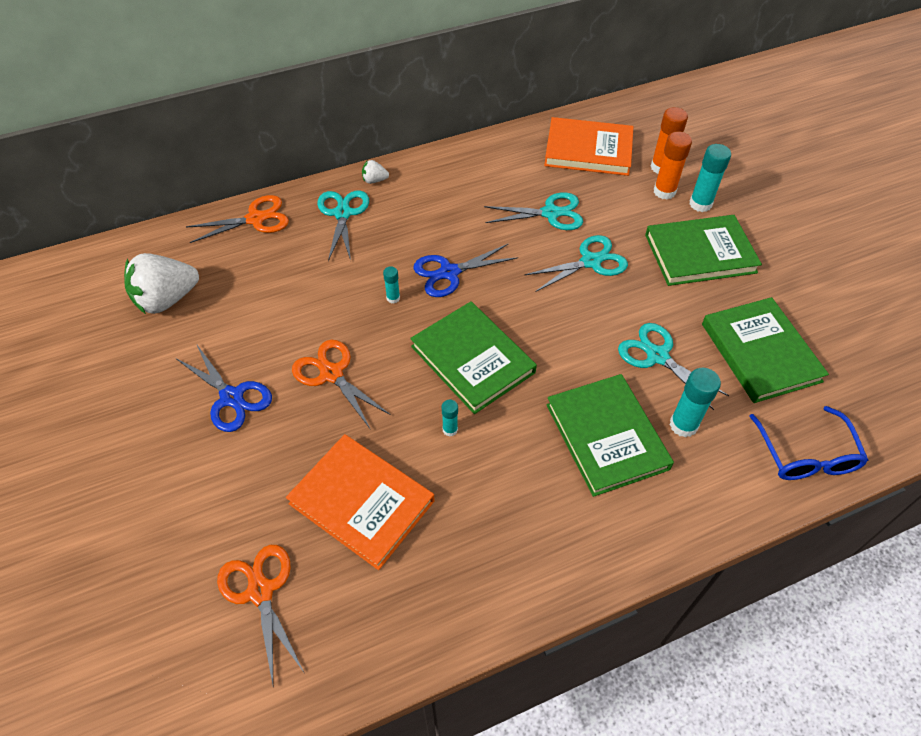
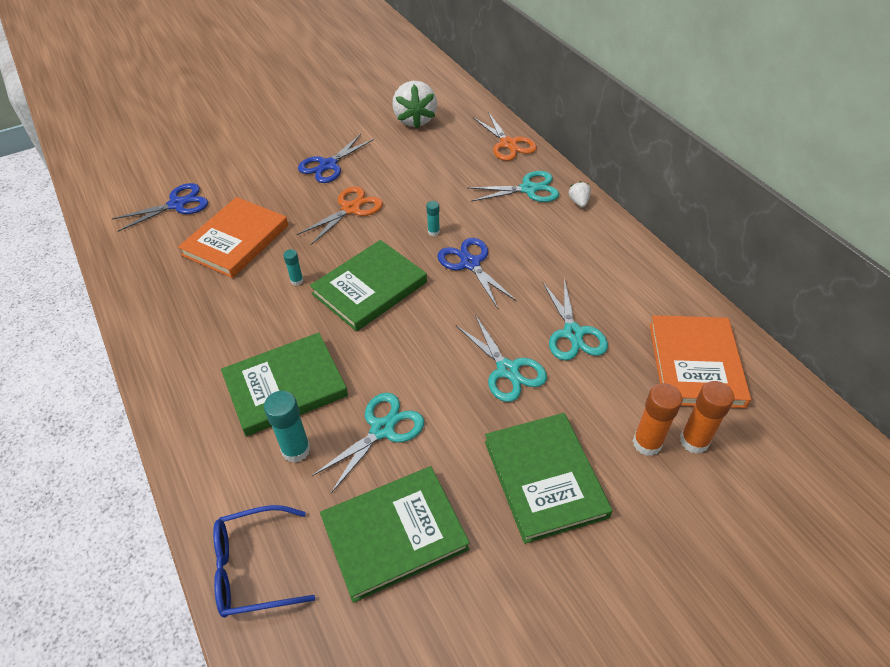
camera: 85 degrees right, 5 degrees down
white strawberry [124,253,199,314] -> white strawberry turned 150 degrees counterclockwise [392,81,437,128]
orange scissors [217,545,305,685] -> blue scissors [112,183,208,232]
turquoise glue stick [689,144,731,212] -> none

